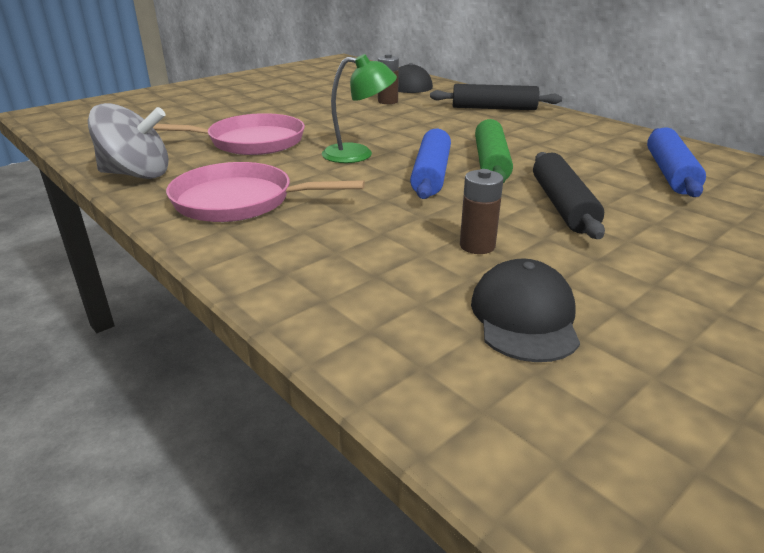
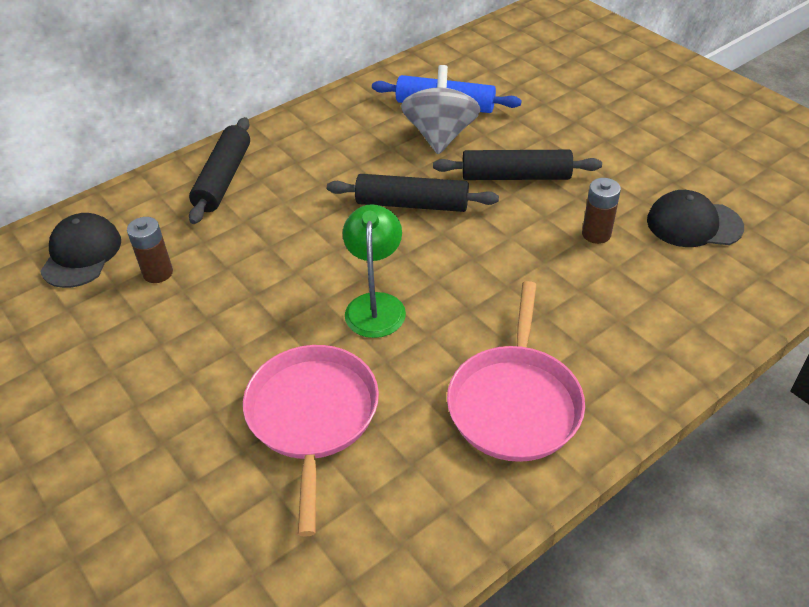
camera: 85 degrees left, 15 degrees up
grey spinning top [88,103,169,179] -> grey spinning top moved to [401,65,481,154]
blue rolling pin [410,129,451,199] -> none
green rolling pin [475,119,513,183] -> black rolling pin [327,174,499,212]

